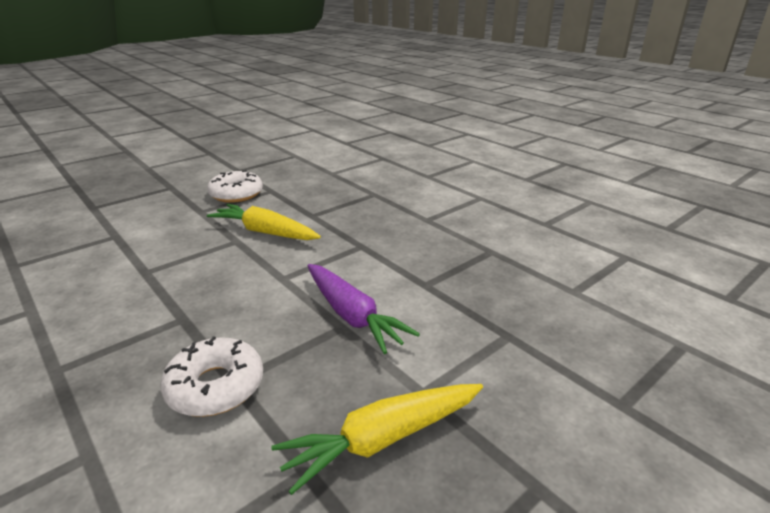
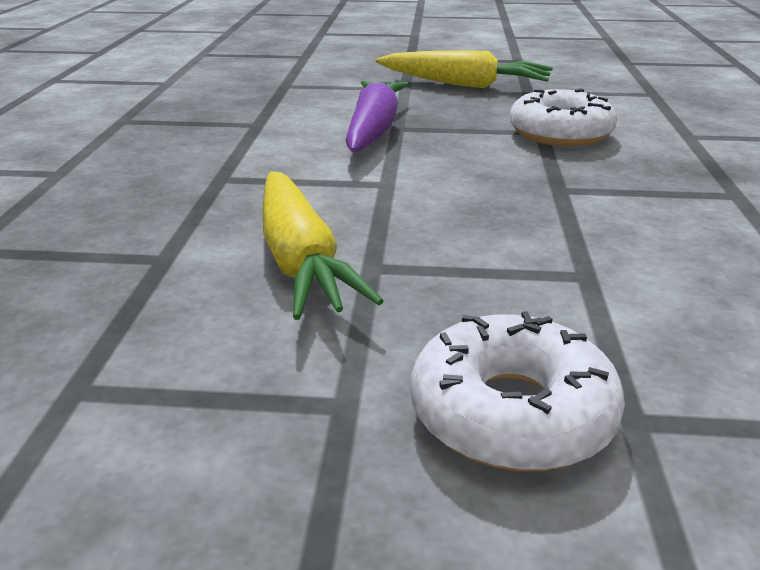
camera: 135 degrees left, 0 degrees up
white donut [207,170,263,203] -> white donut moved to [411,311,625,471]

